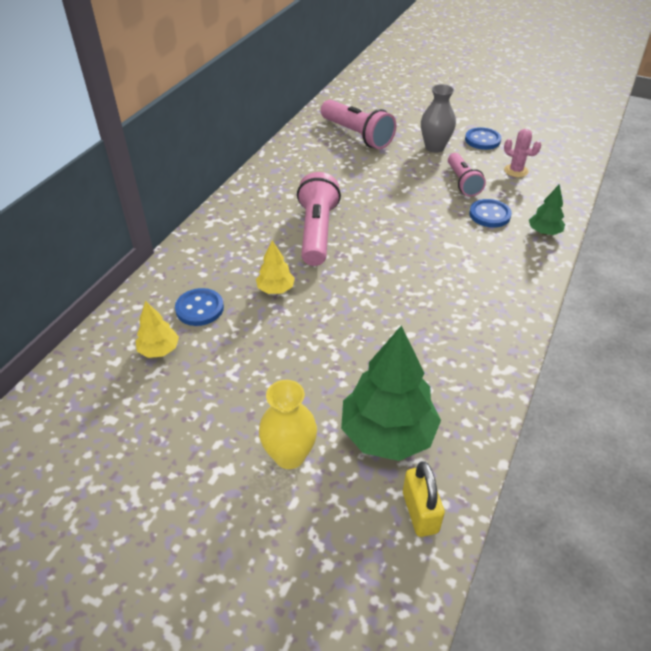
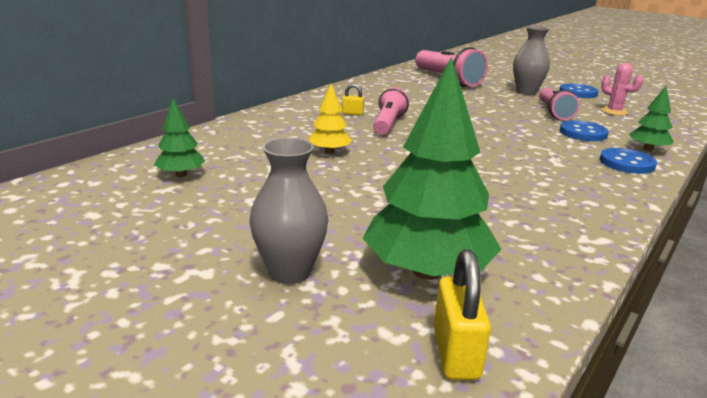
camera: 10 degrees right, 20 degrees down
yellow tree [136,301,179,358] -> green tree [154,99,205,177]
blue button [175,288,224,326] -> blue button moved to [600,148,657,174]
yellow vase [259,380,317,469] -> grey vase [250,138,329,284]
pink flashlight [297,172,341,266] -> pink flashlight [374,87,409,135], size x0.65
none -> yellow padlock [342,84,364,115]

